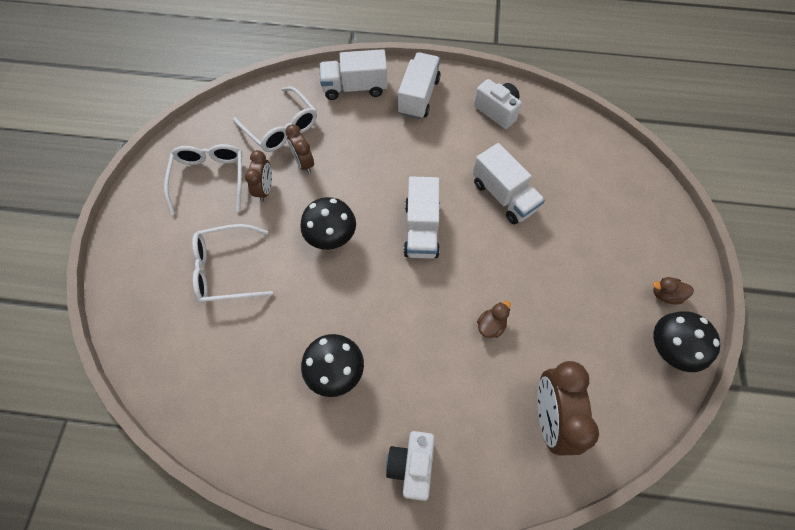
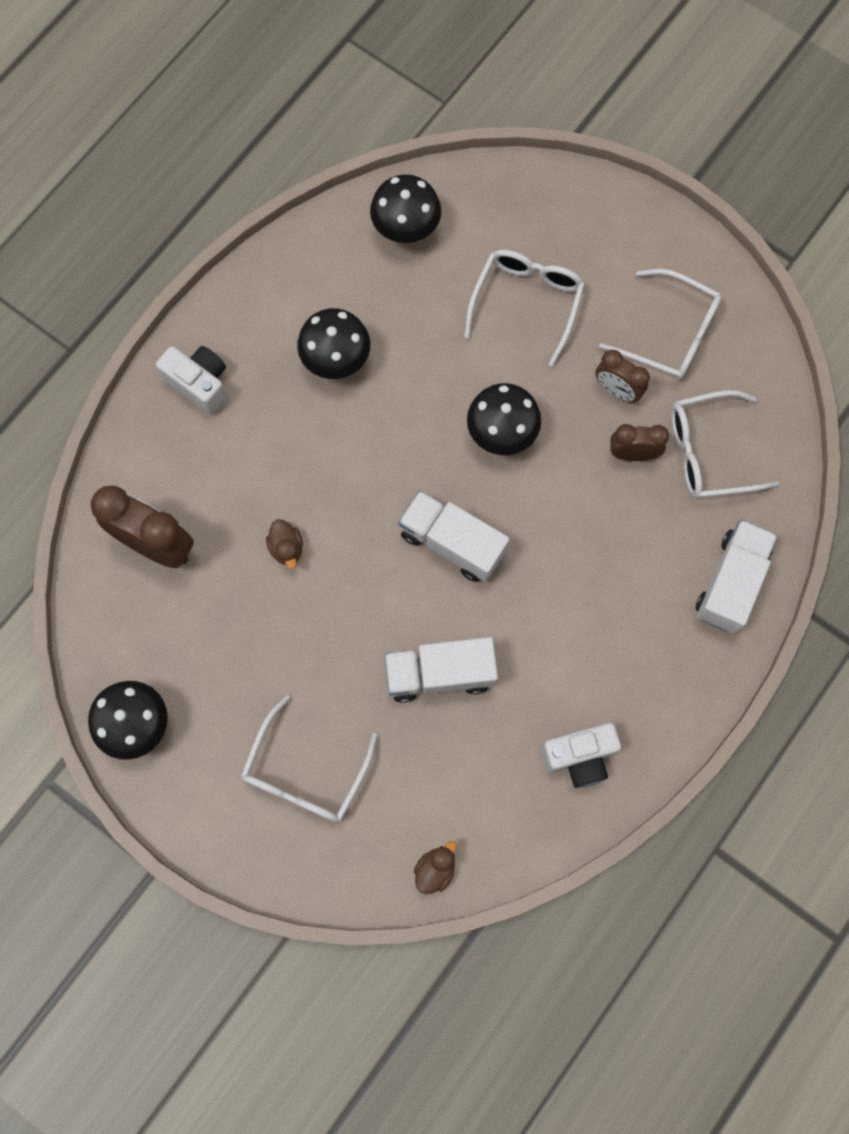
camera: 120 degrees right, 10 degrees up
white truck [398,52,441,119] -> none
brown duck [653,277,694,304] -> brown duck moved to [414,841,456,894]
none -> white glasses [241,694,378,823]
none -> black mushroom [370,174,441,243]

